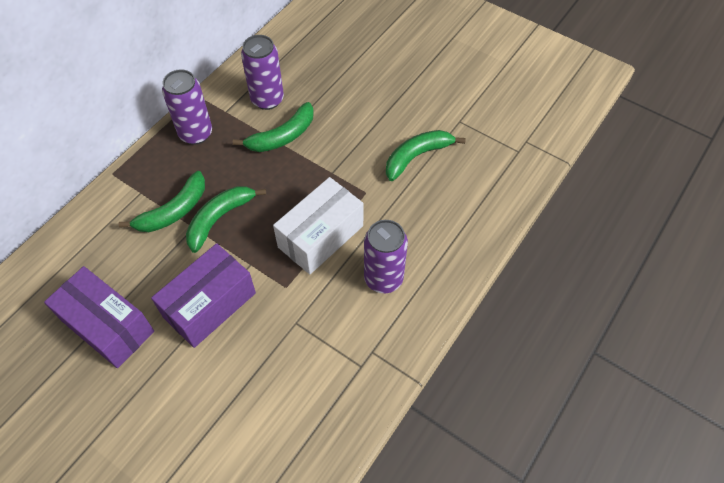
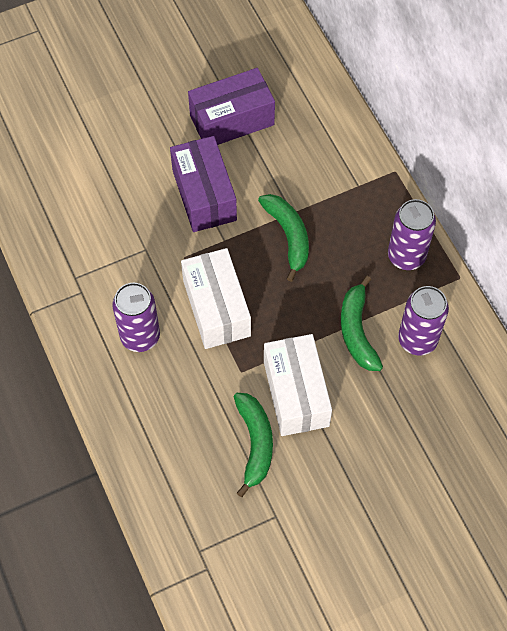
camera: 120 degrees right, 5 degrees up
green banana [118,171,205,232] -> none
none -> white box [264,334,332,436]

